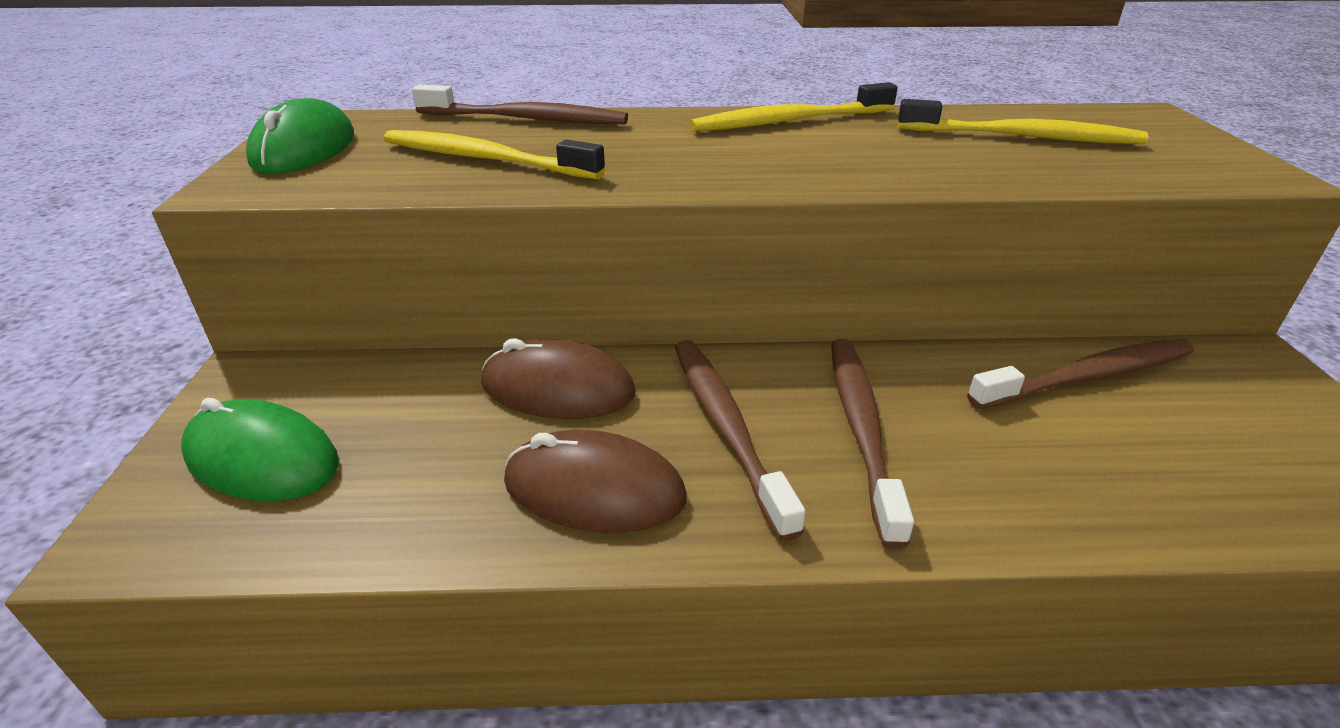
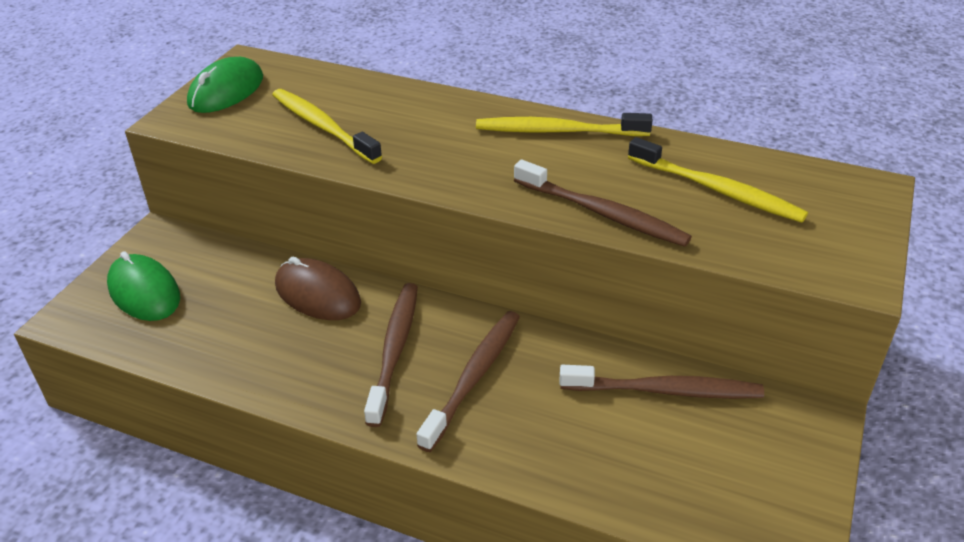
camera: 25 degrees right, 5 degrees up
brown toothbrush [412,84,628,124] -> brown toothbrush moved to [514,160,692,247]
brown mouse [504,430,686,533] -> none

